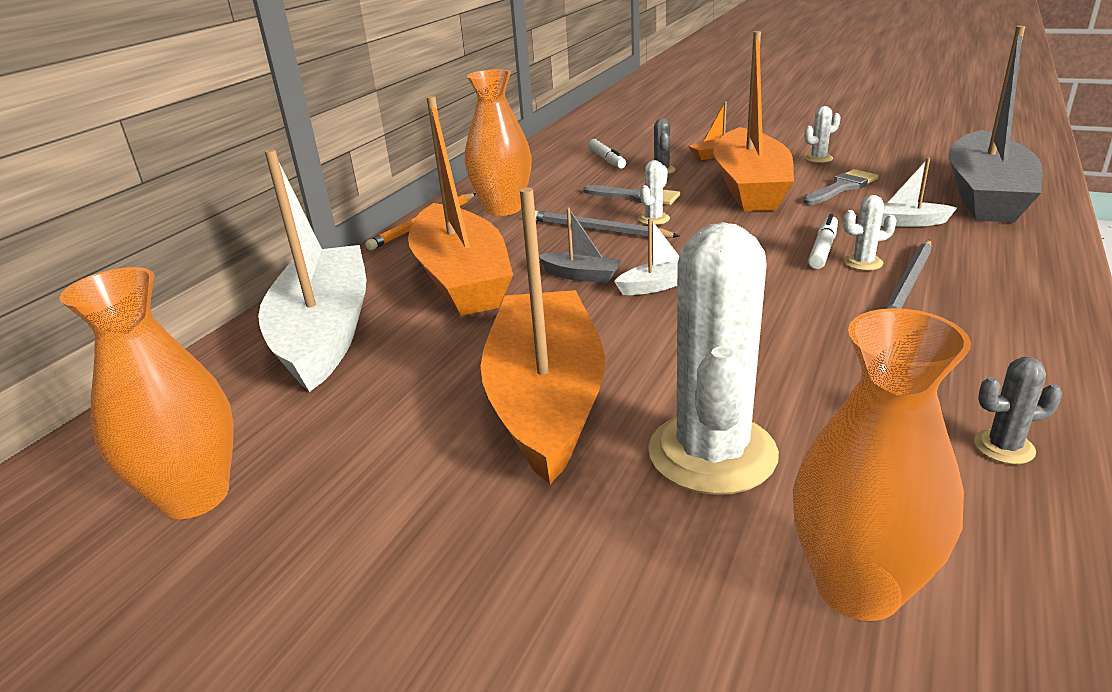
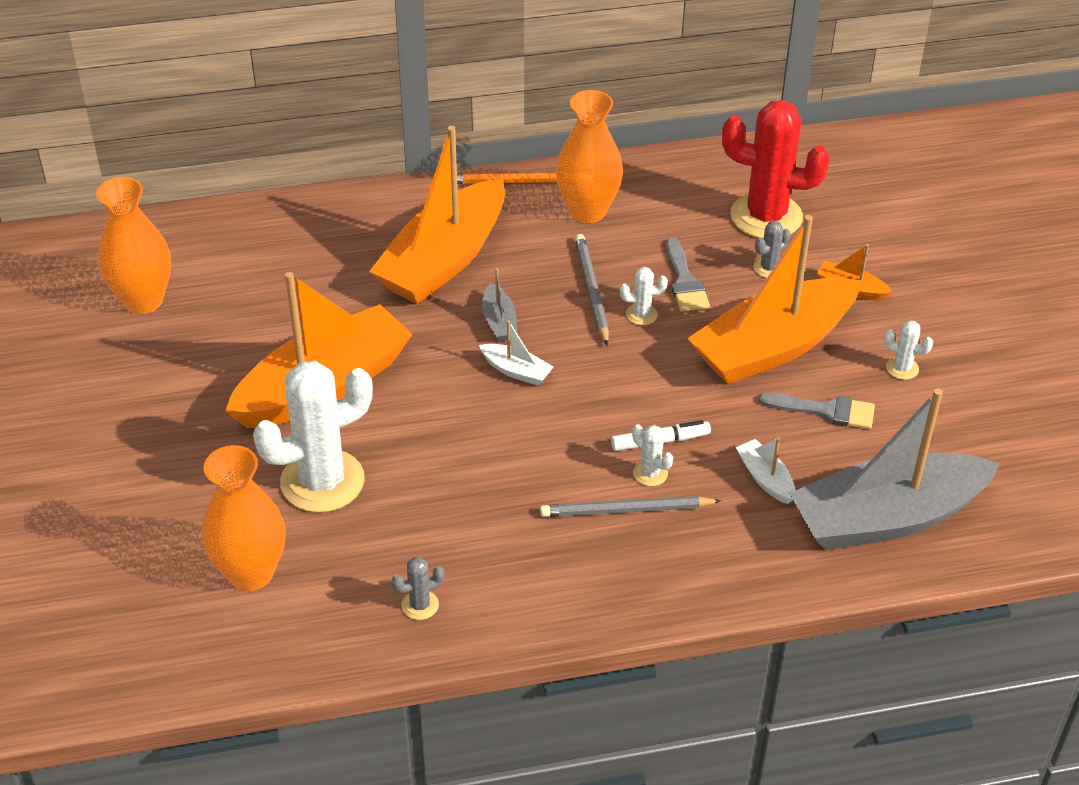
camera: 50 degrees right, 15 degrees up
white boat [258,149,366,392] -> none
white marker [588,139,626,169] -> red cactus [722,100,830,239]
grey cactus [974,357,1062,464] -> grey cactus turned 75 degrees counterclockwise [391,557,444,620]

